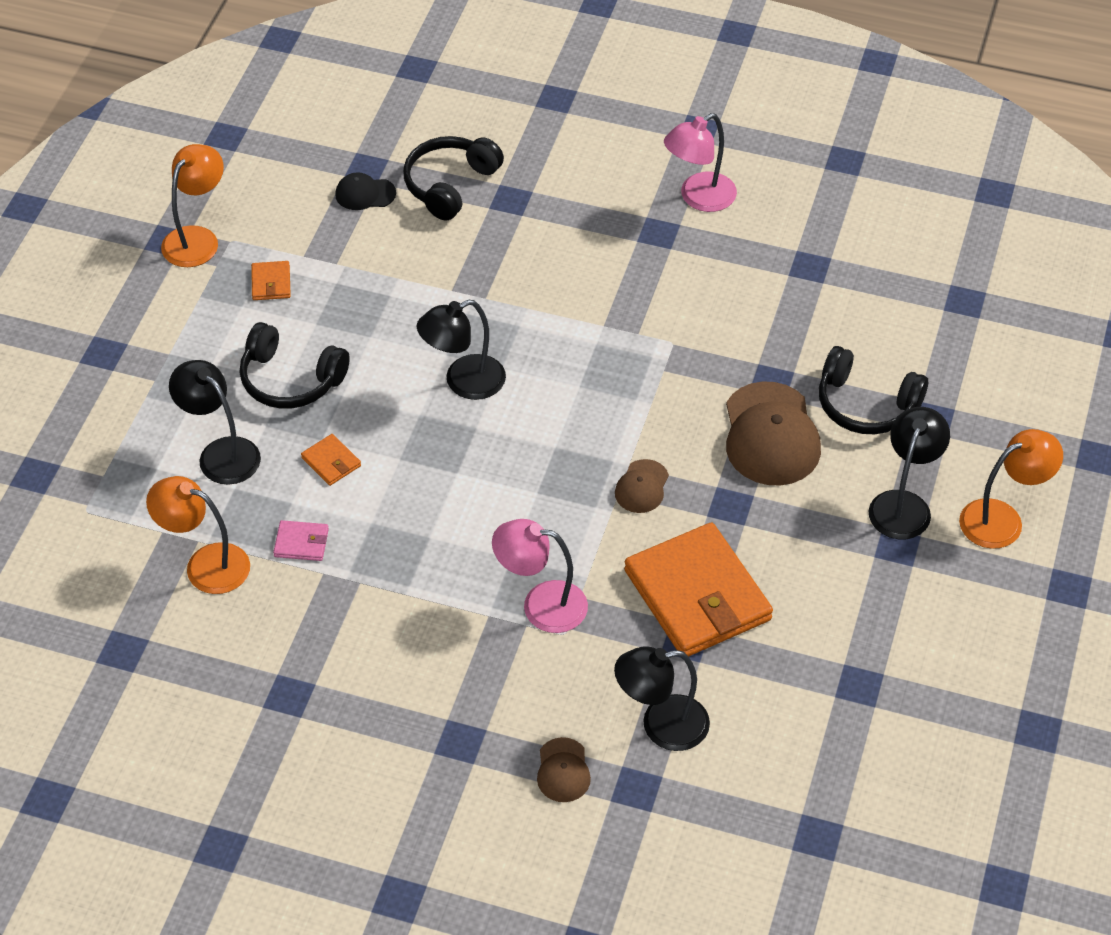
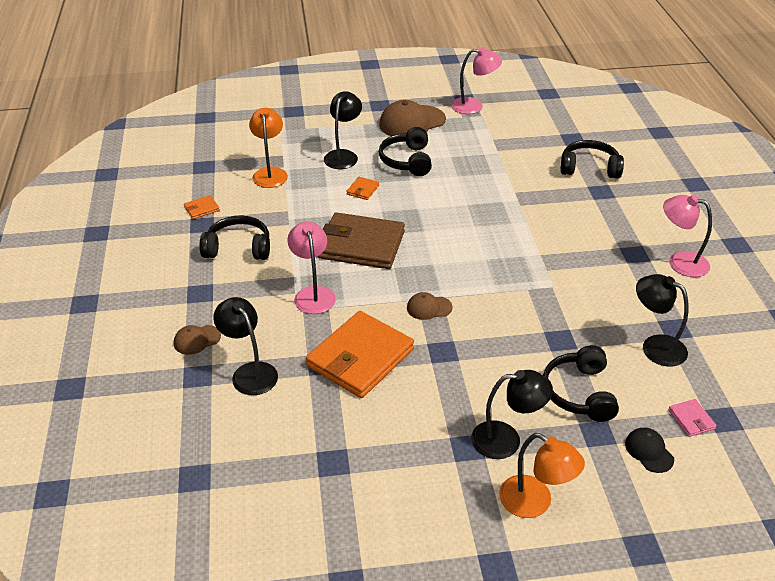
camera: 65 degrees right, 10 degrees down
orange lamp [161,144,224,267] -> pink lamp [451,47,502,114]
orange wallet [251,261,291,300] -> orange wallet moved to [184,195,220,219]
pink wallet [273,520,329,561] -> pink wallet moved to [668,399,717,437]
black cap [335,172,396,210] -> black cap moved to [625,428,674,473]
black lamp [417,300,506,400] -> black lamp moved to [636,274,689,366]
brown cap [726,381,821,486] -> brown cap moved to [379,100,446,136]
none -> black headphones [199,216,270,260]
none -> brown wallet [318,212,405,269]

